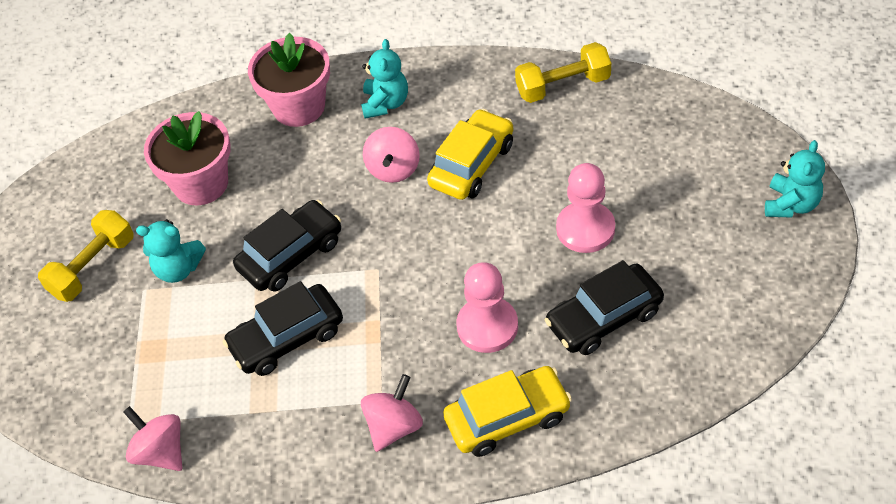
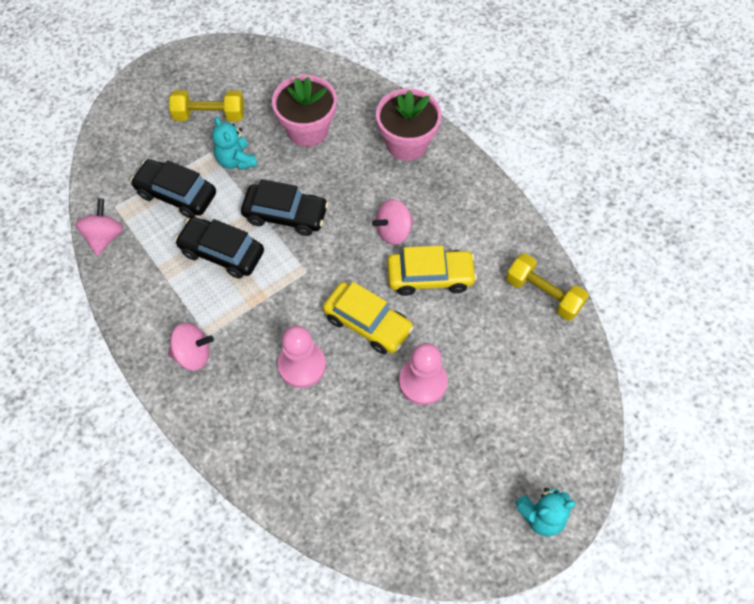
camera: 50 degrees right, 10 degrees up
turquoise teddy bear [361,39,408,119] -> none
yellow car [443,366,572,457] -> yellow car moved to [323,282,414,354]
black car [545,260,664,355] -> black car moved to [130,159,216,218]

